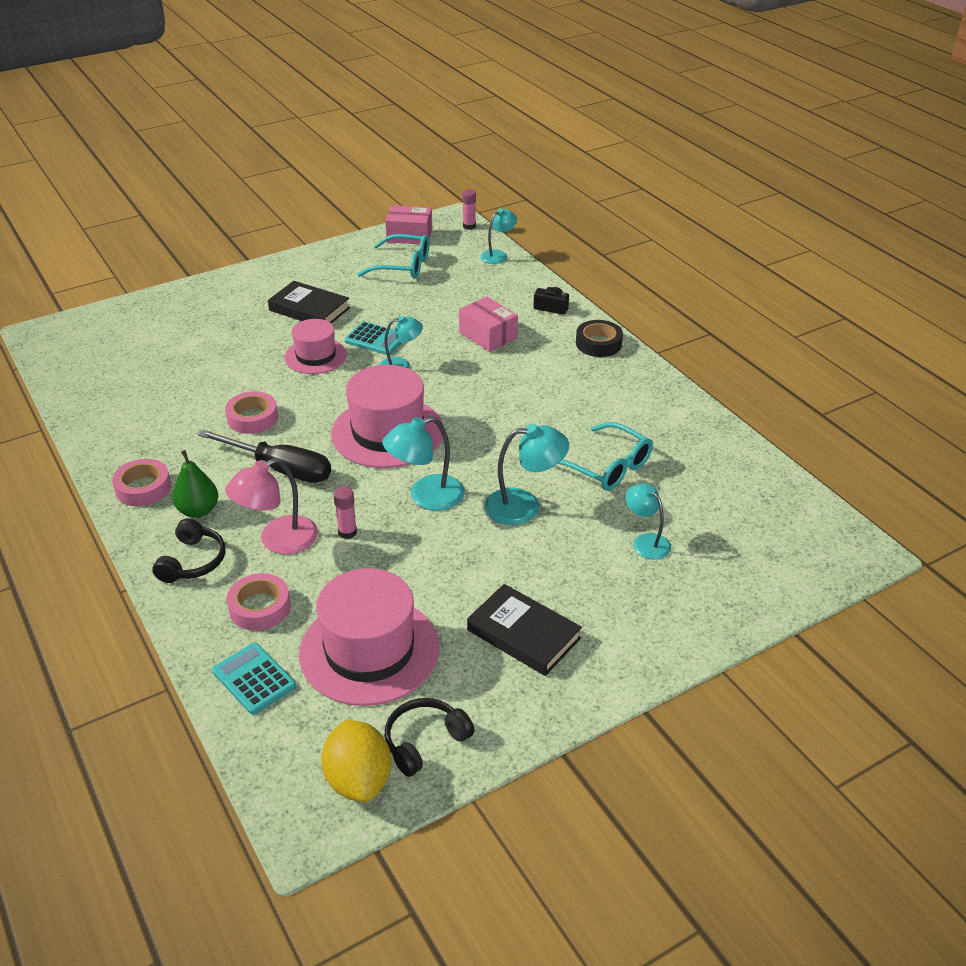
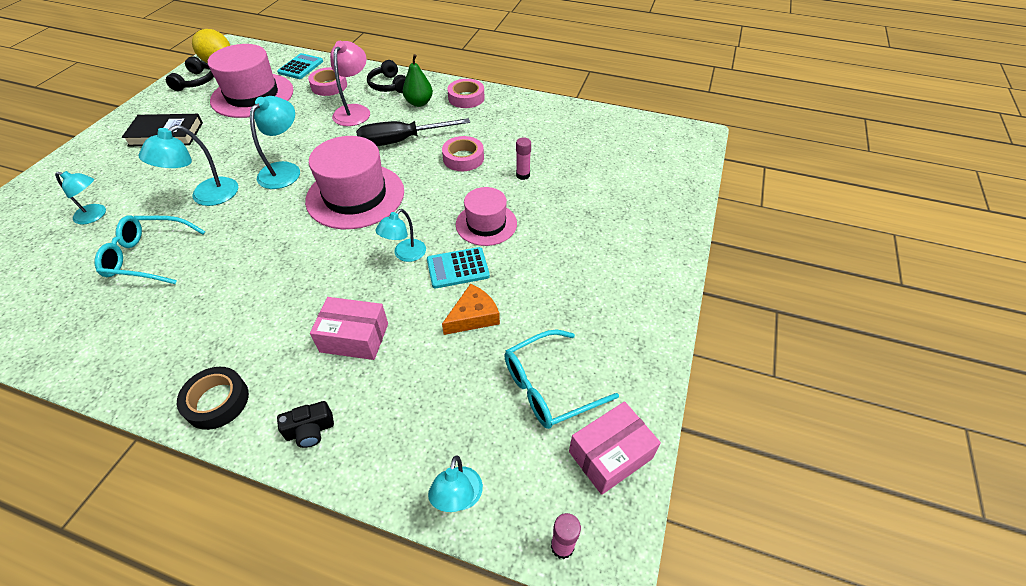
camera: 140 degrees right, 10 degrees up
turquoise calculator [212,643,296,715] -> turquoise calculator turned 75 degrees counterclockwise [277,53,323,79]
black book [268,281,350,323] -> none
pink glue stick [333,486,357,539] -> pink glue stick moved to [516,138,531,180]
none -> orange cheese [442,284,500,335]

